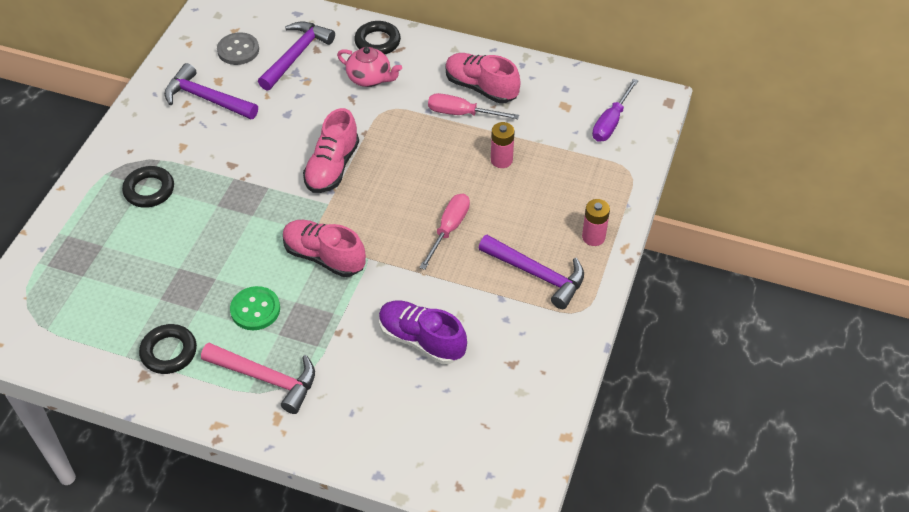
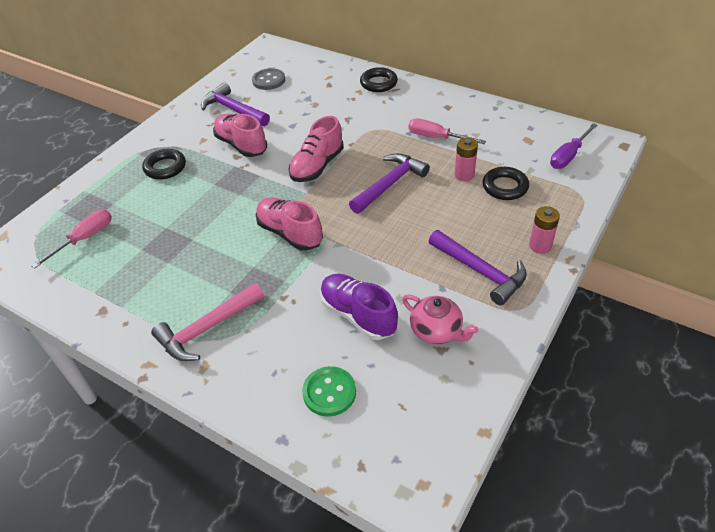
camera: 15 degrees right, 5 degrees down
black ring [139,324,197,374] -> black ring moved to [482,167,529,200]
pink hammer [201,343,315,414] -> pink hammer turned 105 degrees clockwise [151,283,264,361]
green button [230,286,280,330] -> green button moved to [302,366,356,417]
purple hammer [258,22,335,91] -> purple hammer moved to [349,153,430,214]
pink teapot [337,47,402,87] -> pink teapot moved to [402,295,479,344]
pink screwdriver [419,194,470,270] -> pink screwdriver moved to [31,209,112,269]
pink shoe [446,53,520,103] -> pink shoe moved to [213,114,267,157]

